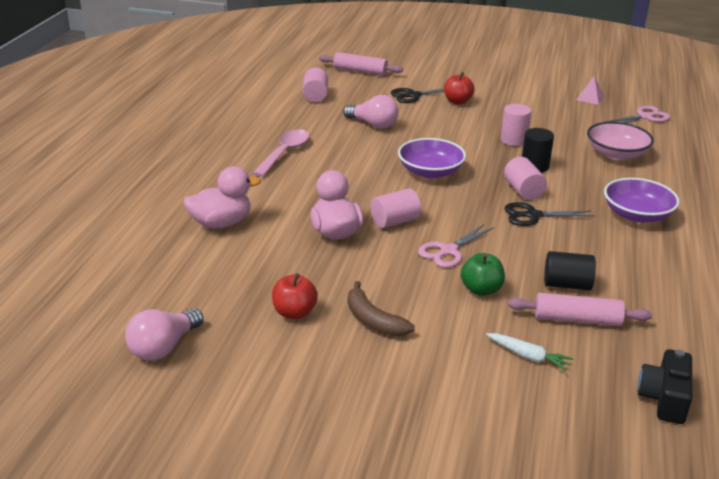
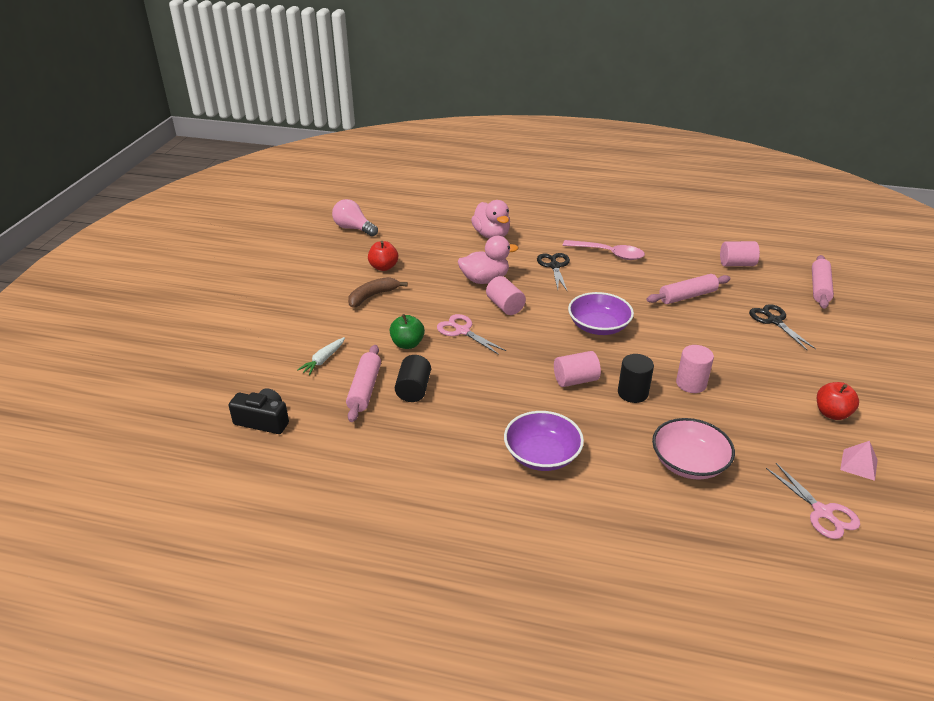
camera: 90 degrees right, 5 degrees up
pink light bulb [343,95,399,129] -> pink rolling pin [646,274,730,304]
red apple [444,72,475,105] -> red apple moved to [817,382,859,420]
black scissors [504,202,595,226] -> black scissors moved to [537,253,570,292]

